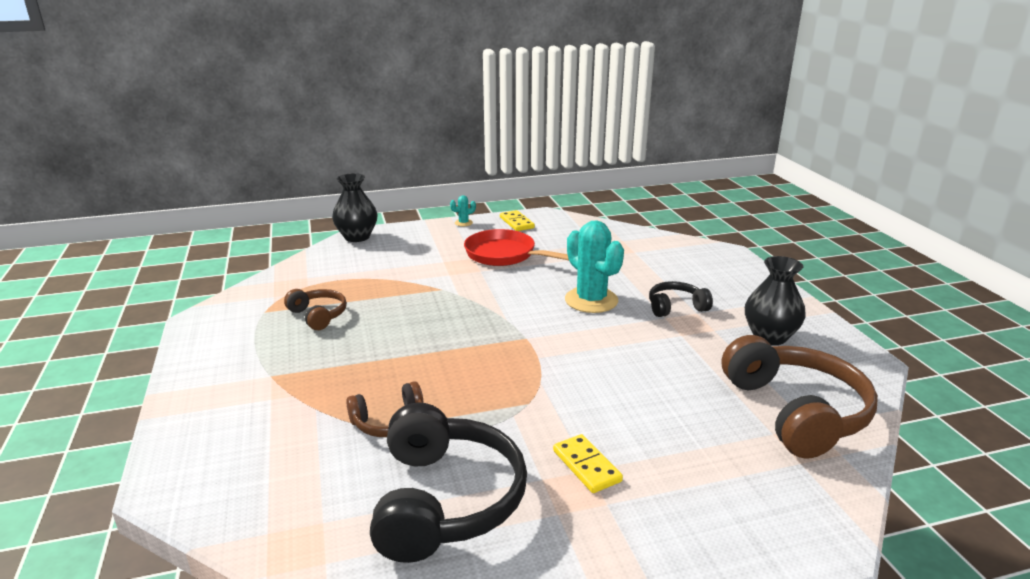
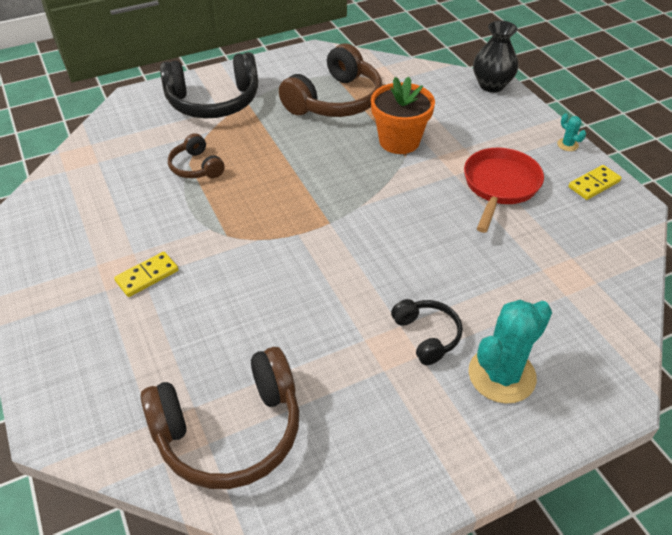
camera: 80 degrees right, 20 degrees up
brown headphones [284,289,347,330] -> brown headphones [279,43,382,117], size x1.93
black headphones [370,402,527,563] -> black headphones moved to [160,52,258,119]
turquoise cactus [565,220,624,313] -> turquoise cactus moved to [469,300,552,404]
black vase [745,256,806,345] -> none
none -> orange flower pot [371,77,435,154]

